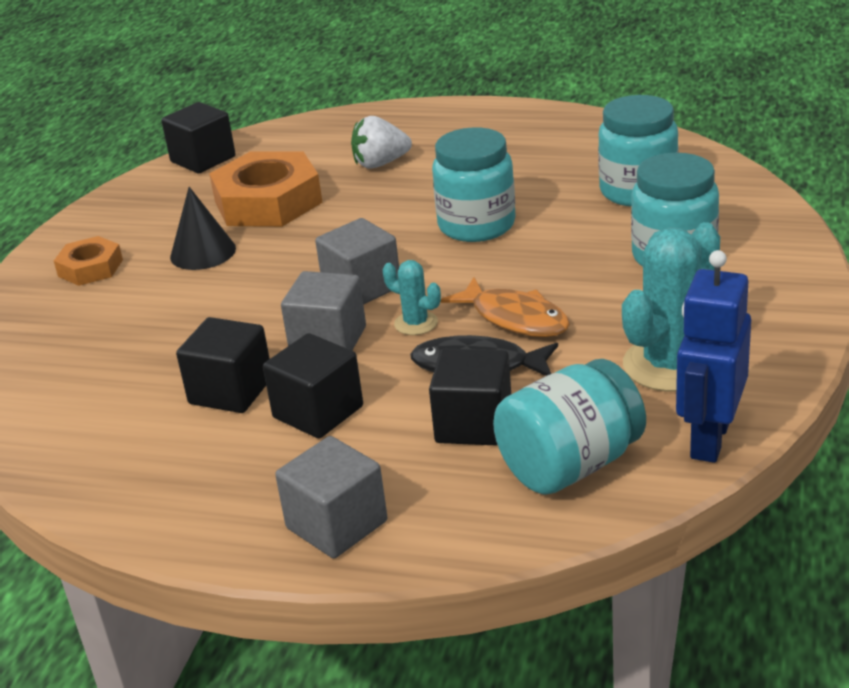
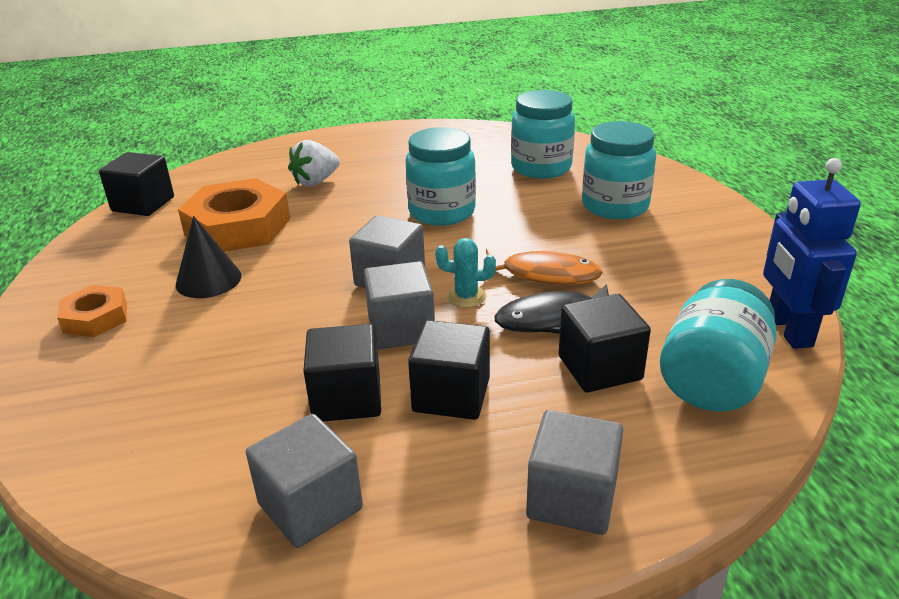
camera: 30 degrees left, 0 degrees up
turquoise cactus [622,222,720,392] -> none
none -> grey cube [246,414,363,548]

